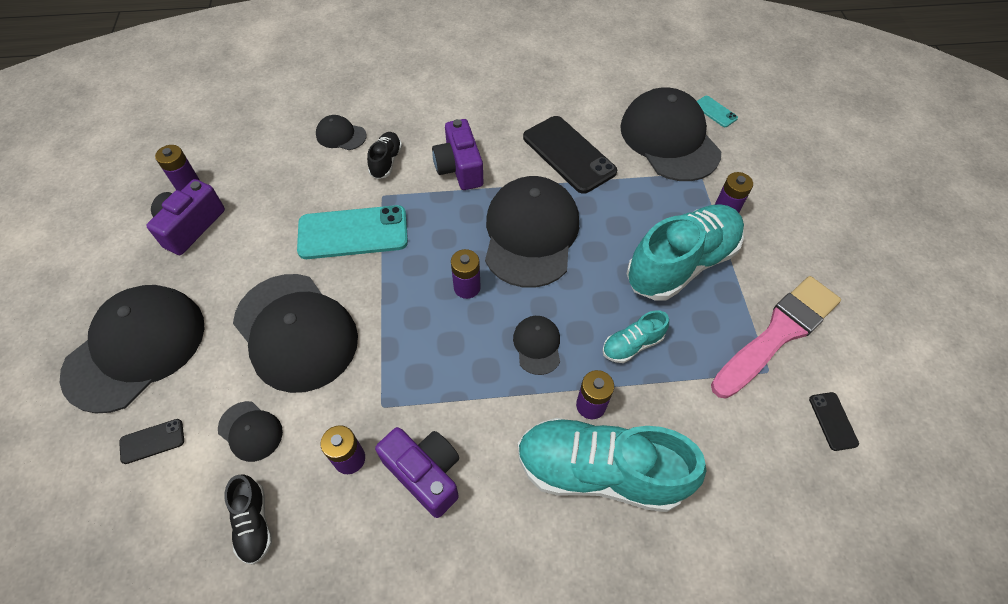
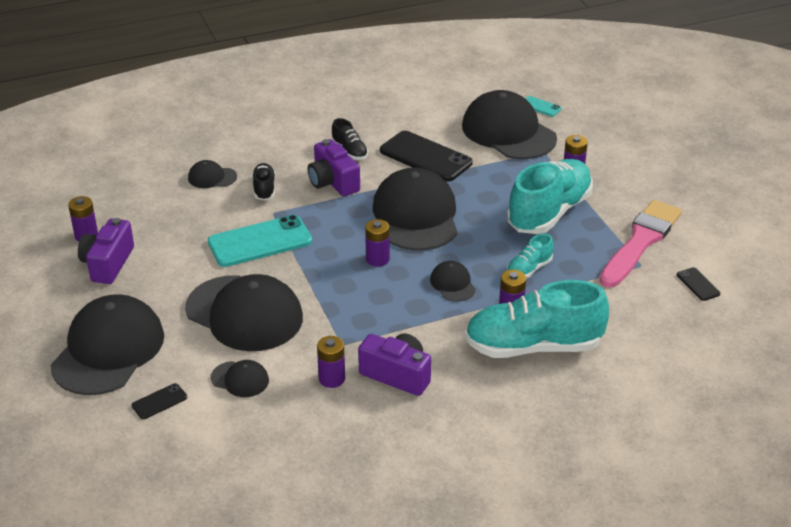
camera: 15 degrees left, 20 degrees down
black shoe [224,474,272,565] -> black shoe moved to [331,118,368,160]

